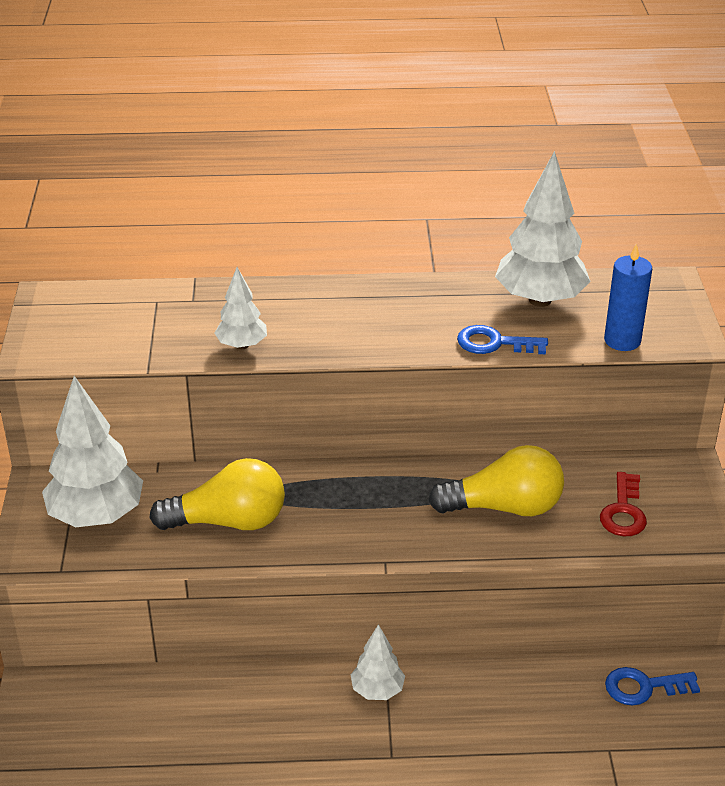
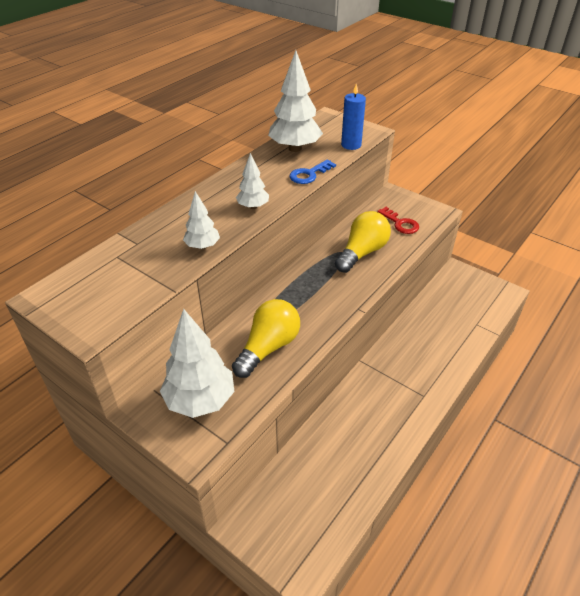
camera: 50 degrees left, 5 degrees up
white tree [351,624,405,700] -> white tree moved to [236,153,269,209]
blue key [605,667,700,706] -> none

